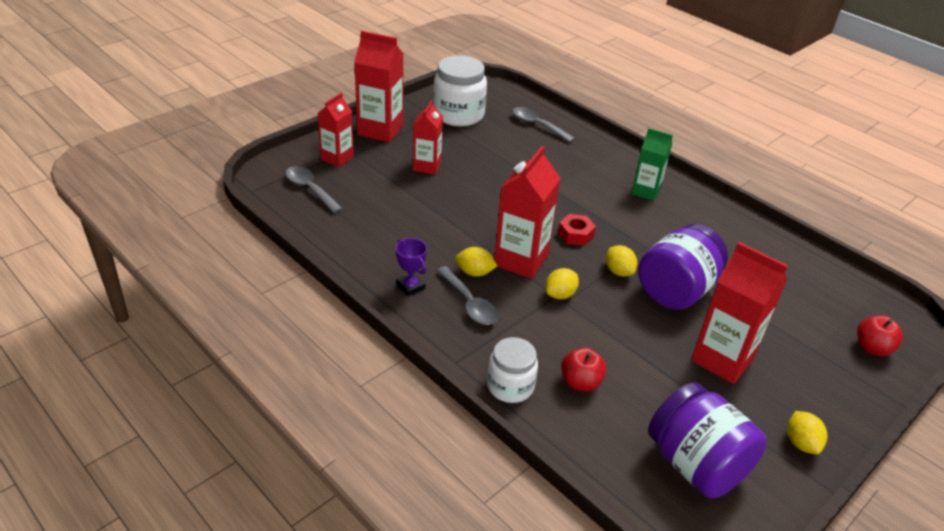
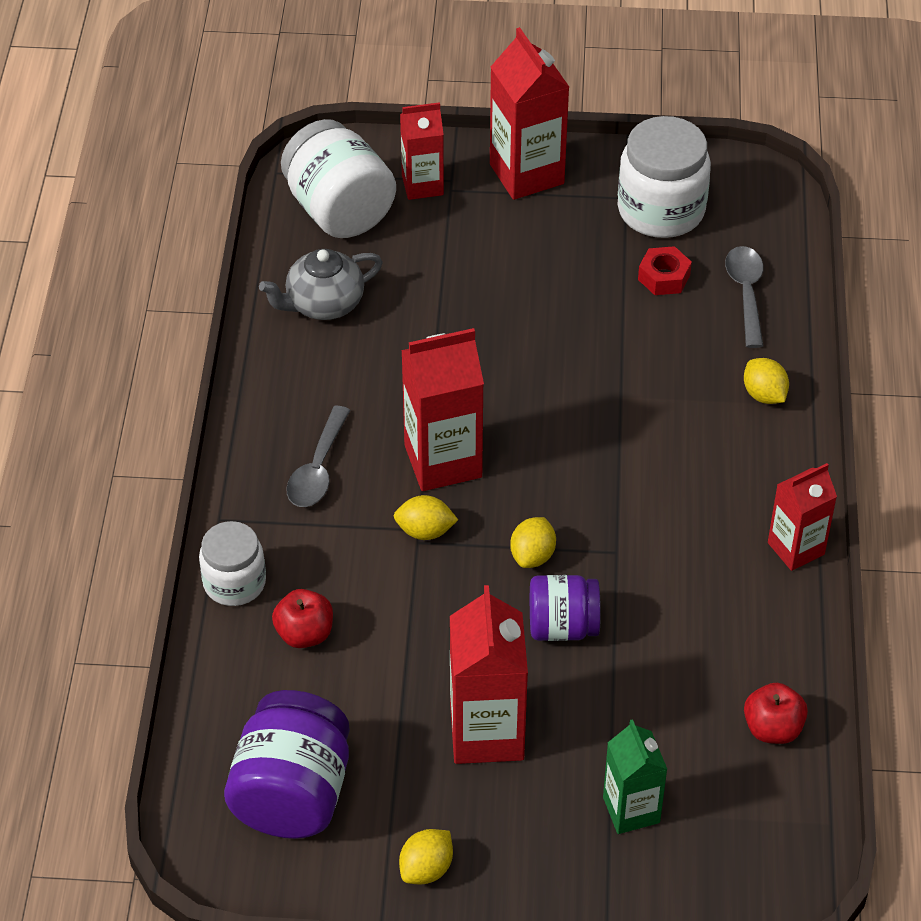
camera: 50 degrees right, 10 degrees up
grey spoon [285,166,343,213] -> white jar [281,119,396,238]
purple trophy [396,238,427,296] -> none
red carton [413,100,443,175] -> red carton moved to [768,463,837,571]
yellow lemon [456,247,497,277] -> yellow lemon moved to [744,358,789,404]
red nut [558,214,596,246] -> red nut moved to [638,246,692,295]
green carton [631,128,673,201] -> green carton moved to [603,719,667,834]
purple jar [638,224,728,310] -> purple jar [530,575,601,641], size x0.63
red apple [857,316,903,356] -> red apple moved to [744,683,808,744]
none -> grey teapot [259,249,383,320]

